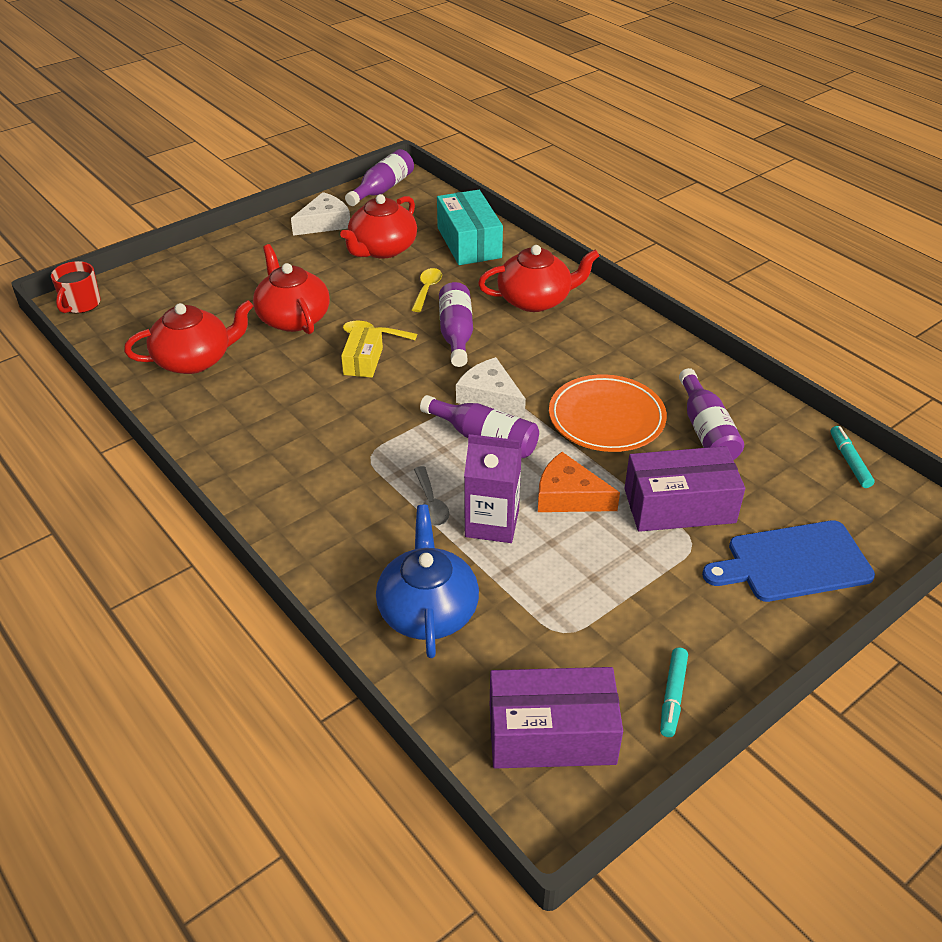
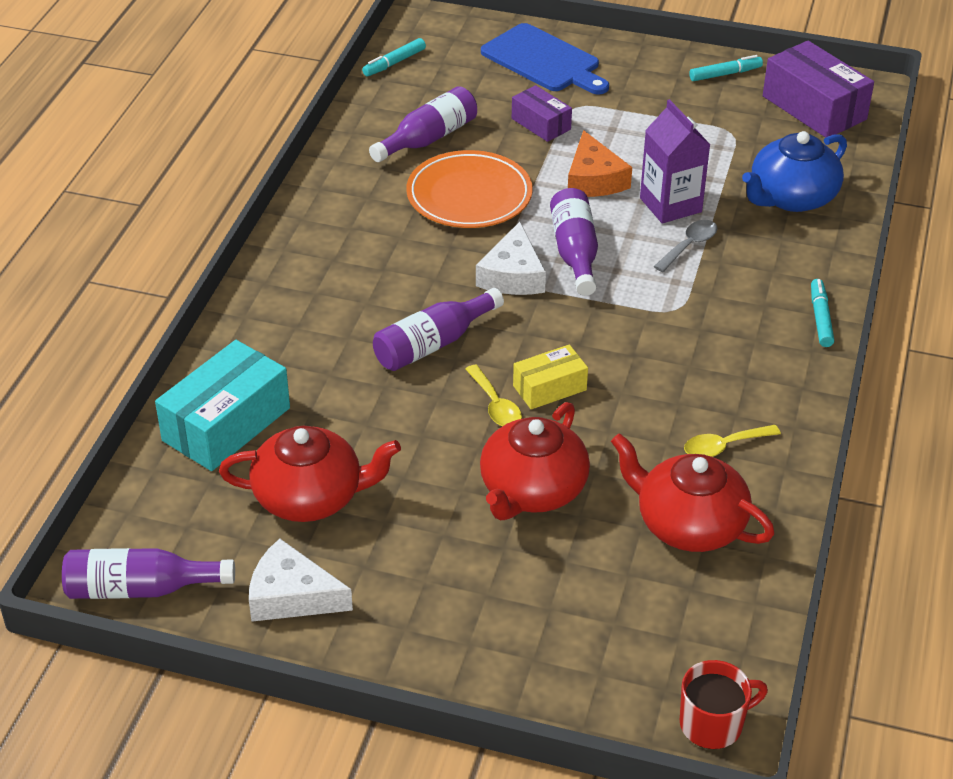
camera: 125 degrees left, 0 degrees up
yellow spoon [412,268,442,312] -> yellow spoon moved to [684,425,781,457]
red teapot [478,245,599,312] -> none
purple box [624,446,745,532] -> purple box [512,85,572,142], size x0.57
none -> turquoise marker [811,279,834,347]

